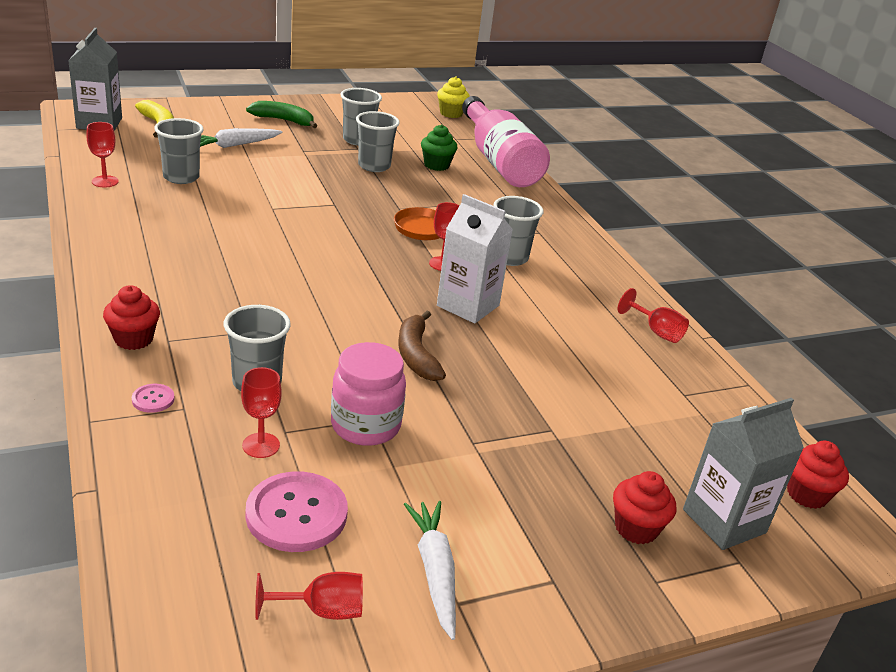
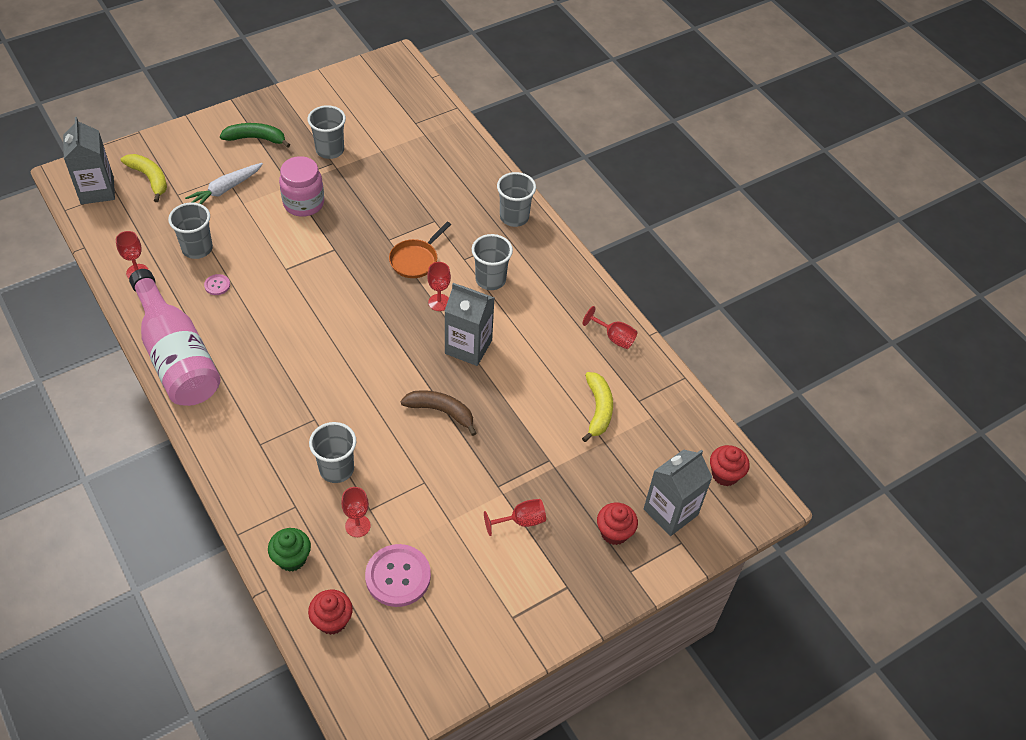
camera: 10 degrees left, 20 degrees up
red cupcake [103,285,160,350] -> red cupcake moved to [308,590,353,635]
pink button [132,384,175,413] -> pink button moved to [204,274,230,295]
red goblet [255,572,363,620] -> red goblet moved to [484,499,546,536]
pink jar [331,342,406,446] -> pink jar moved to [279,156,324,217]
grey cup [356,111,400,172] -> grey cup moved to [497,172,536,227]
brown banana [398,311,446,381] -> brown banana turned 135 degrees clockwise [401,390,477,436]
white carrot [404,501,456,640] -> none
green cupcake [421,124,458,171] -> green cupcake moved to [268,528,311,572]
yellow cupcake [437,76,470,118] -> none
white carton [437,194,513,323] -> grey carton [445,283,494,366]
pink bottle [462,96,550,187] -> pink bottle moved to [129,269,220,406]
none -> yellow banana [582,372,613,442]

